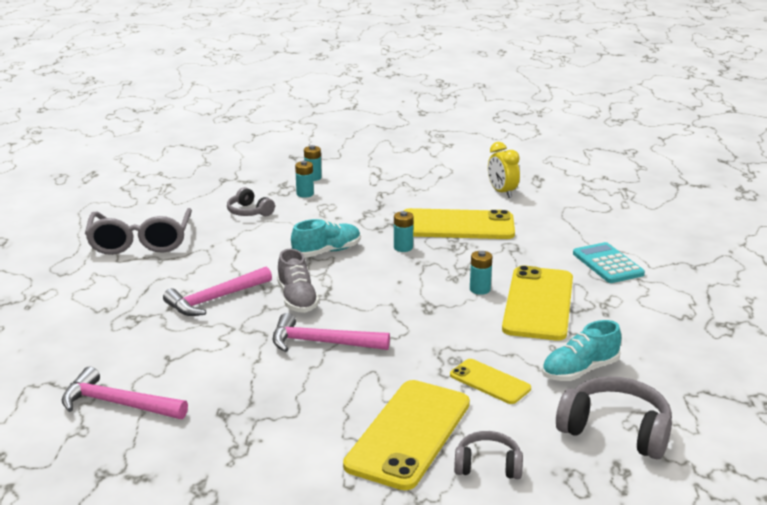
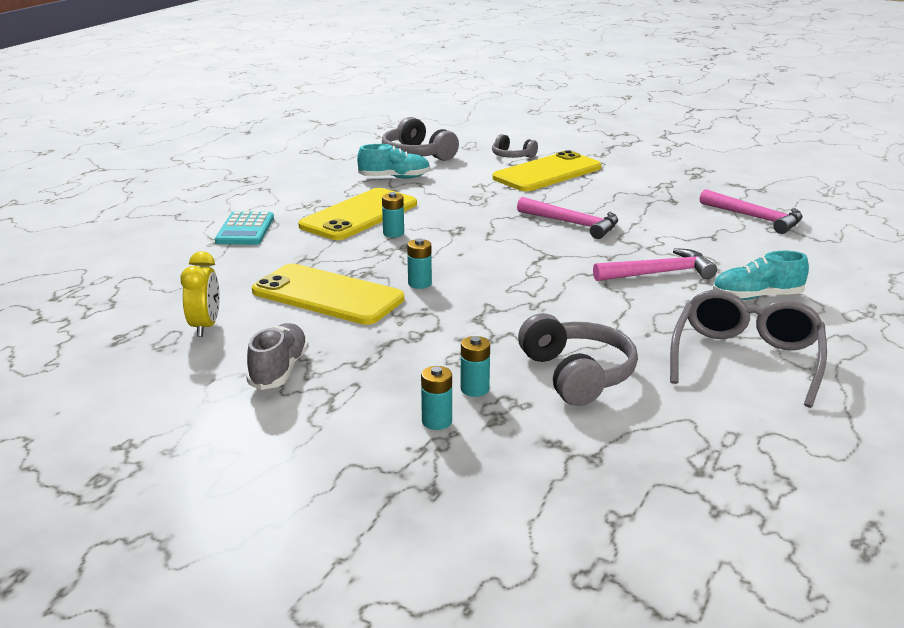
camera: 155 degrees left, 0 degrees up
grey headphones [227,187,275,216] -> grey headphones [518,313,638,406], size x1.68
grey shoe [277,249,319,313] -> grey shoe moved to [246,323,309,390]
turquoise shoe [291,219,361,257] -> turquoise shoe moved to [713,251,809,300]
yellow phone [450,359,531,404] -> none

